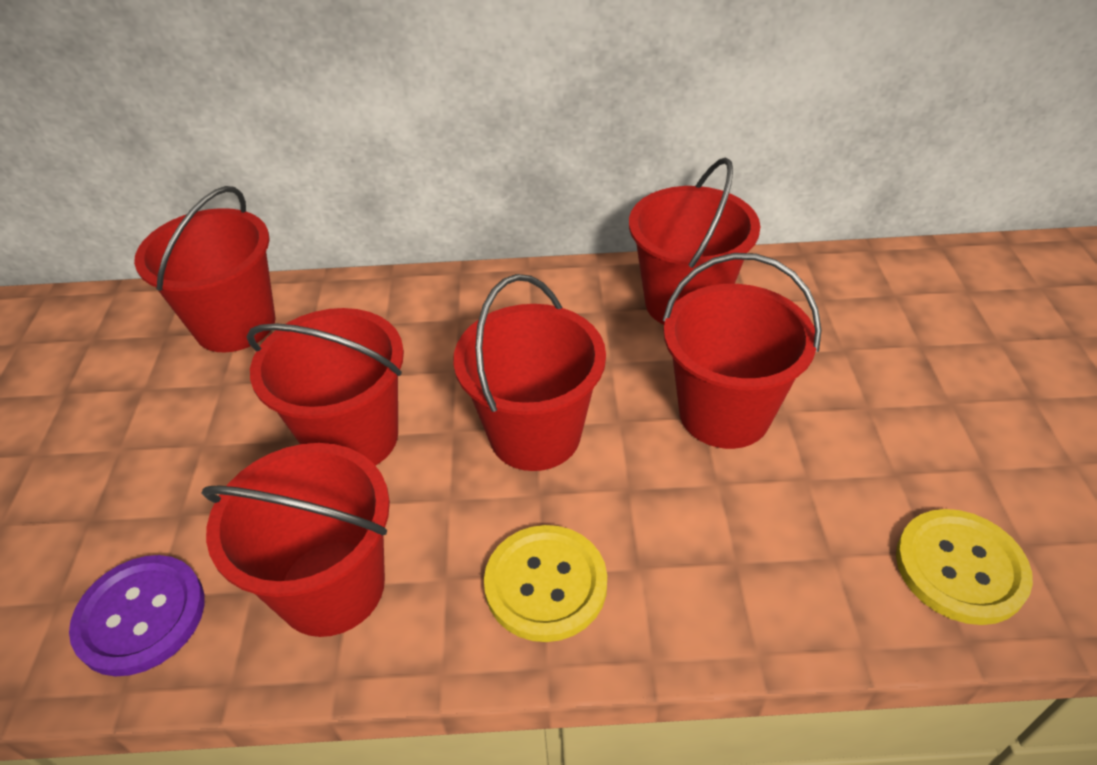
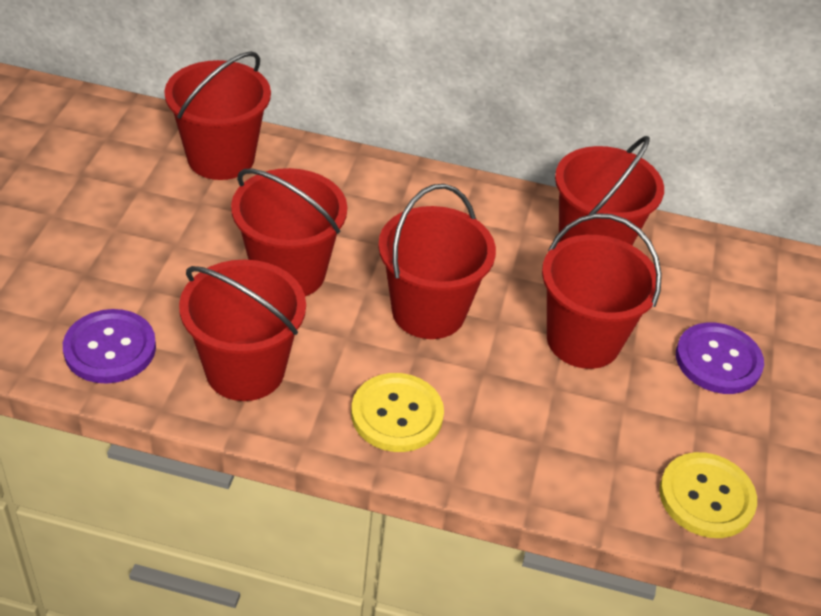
camera: 10 degrees right, 0 degrees up
none -> purple button [676,322,764,394]

